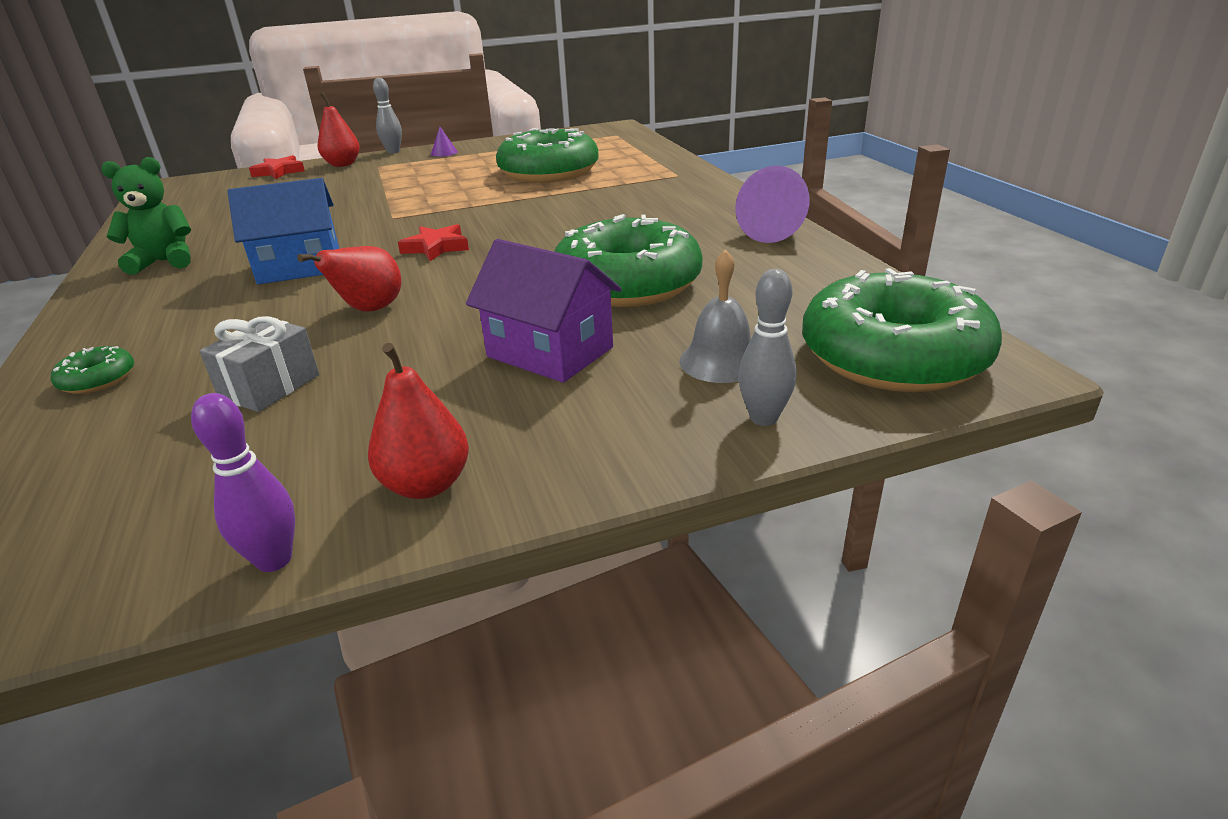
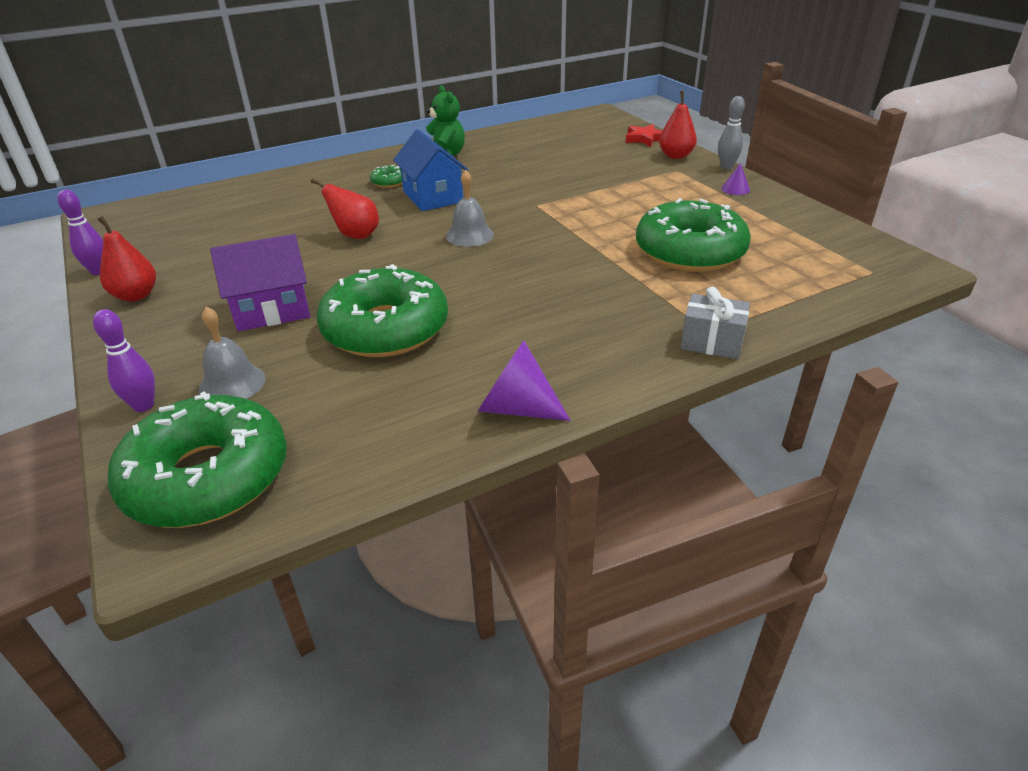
camera: 80 degrees right, 5 degrees up
green donut [51,346,134,394] -> green donut moved to [370,165,402,188]
grey gift [199,316,319,412] -> grey gift moved to [681,287,750,359]
red star [398,224,469,261] -> grey bell [446,170,494,247]
purple house [466,239,621,383] -> purple house turned 45 degrees clockwise [210,234,310,331]
grey bowling pin [738,269,796,426] -> purple bowling pin [93,309,155,412]

